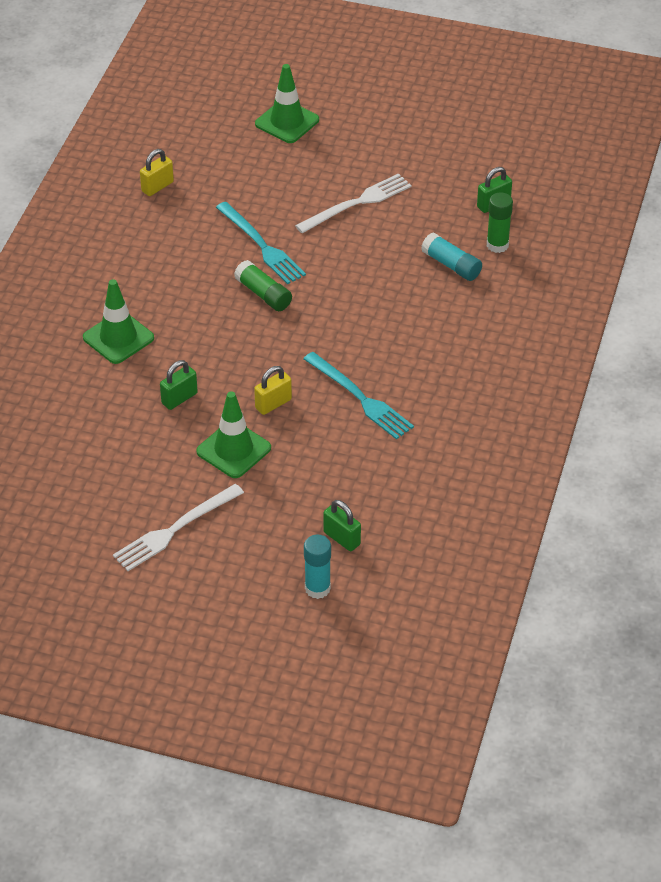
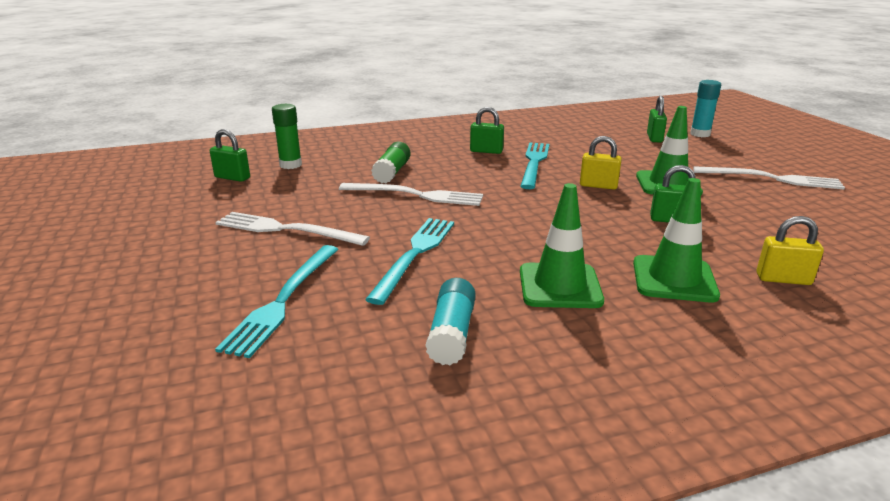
camera: 125 degrees left, 20 degrees down
yellow padlock [140,149,174,196] -> yellow padlock moved to [756,216,824,285]
green glue stick [234,260,292,311] -> green glue stick moved to [371,142,411,183]
green traffic cone [255,64,319,143] -> green traffic cone moved to [520,183,604,308]
turquoise glue stick [421,232,482,281] -> turquoise glue stick moved to [425,278,476,365]
none -> turquoise fork [215,245,339,358]
none -> white fork [339,183,483,206]
none -> green padlock [470,107,504,154]

